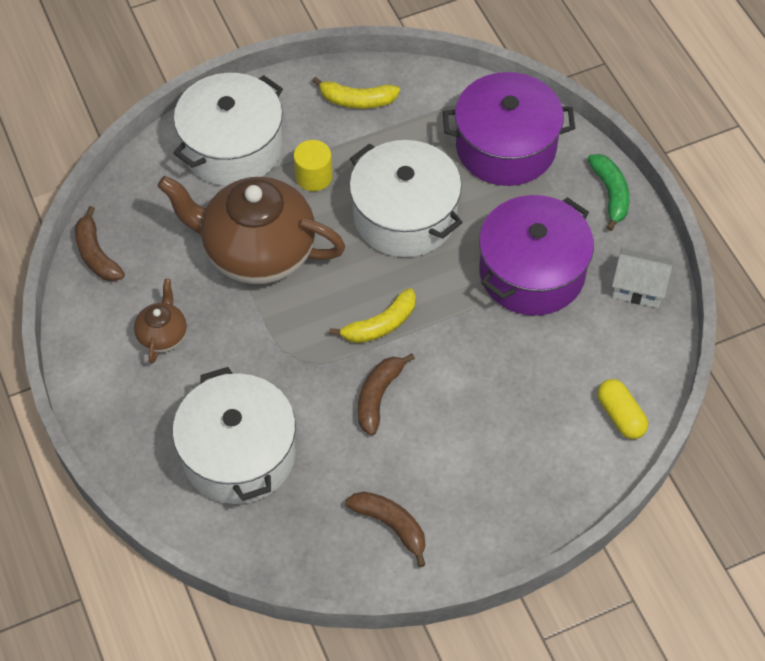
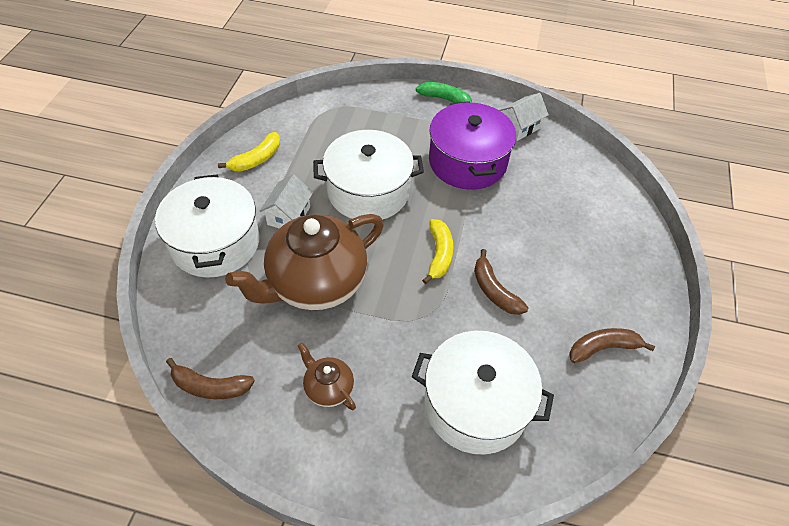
camera: 55 degrees left, 5 degrees down
yellow cylinder [294,140,332,191] -> white house [260,174,313,229]
purple pot [443,72,575,186] -> none
yellow capsule [597,379,648,439] -> none

